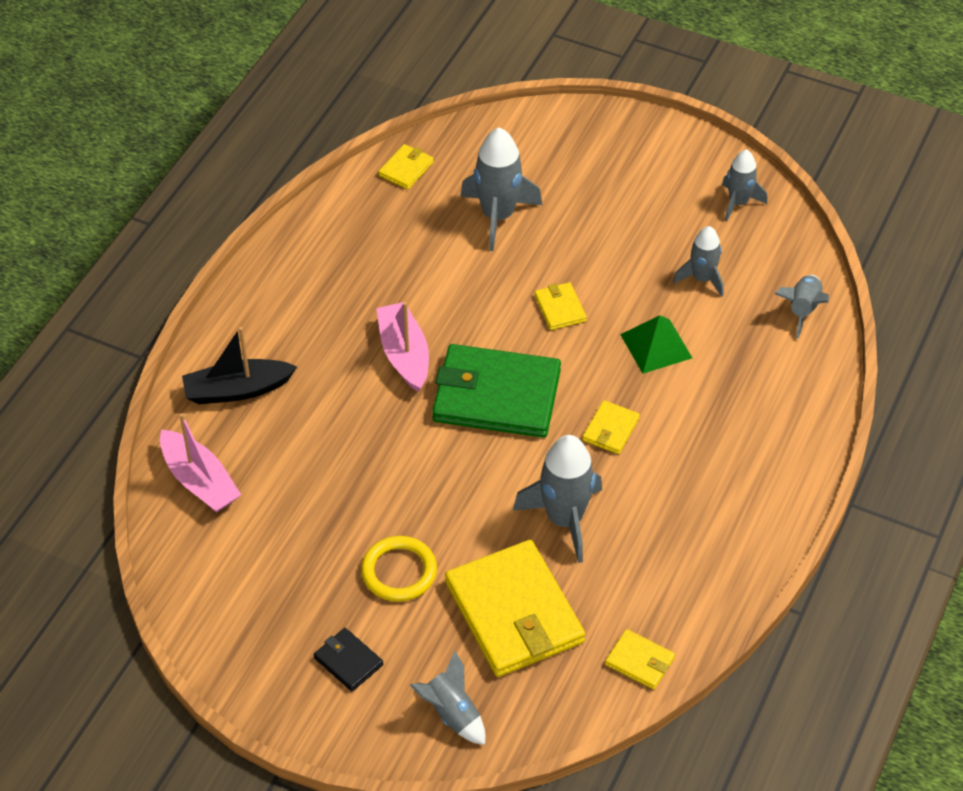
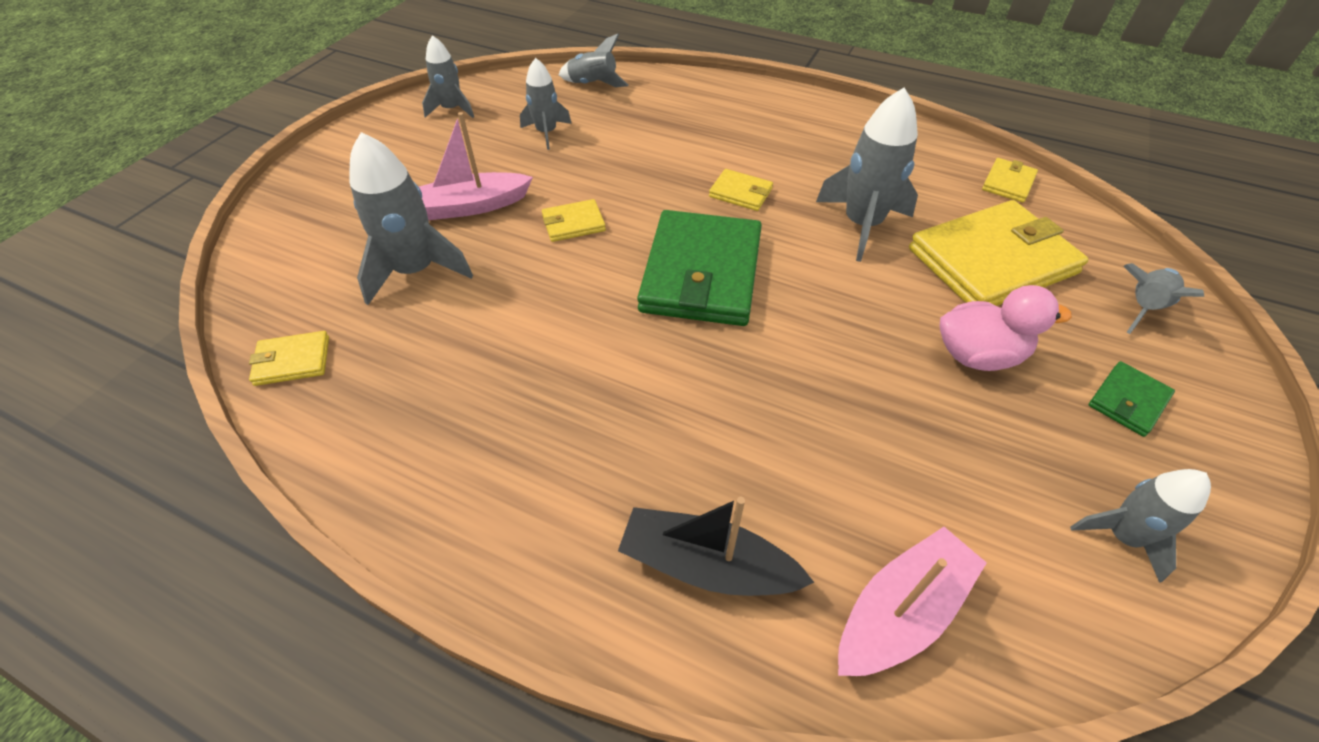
camera: 90 degrees left, 0 degrees up
black boat [182,327,297,404] -> black boat turned 120 degrees clockwise [618,497,815,596]
black wallet [314,628,383,691] -> green wallet [1089,361,1175,437]
yellow ring [361,536,437,602] -> pink duck [940,285,1072,371]
pink boat [376,302,429,392] -> pink boat moved to [419,112,533,220]
yellow wallet [378,144,434,189] -> yellow wallet turned 45 degrees counterclockwise [249,331,329,386]
green pyramid [620,315,692,374] -> none
none -> grey rocket [1070,469,1211,583]

